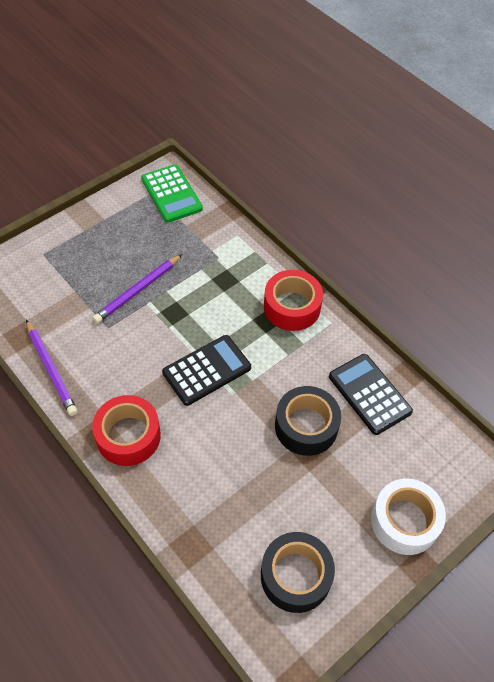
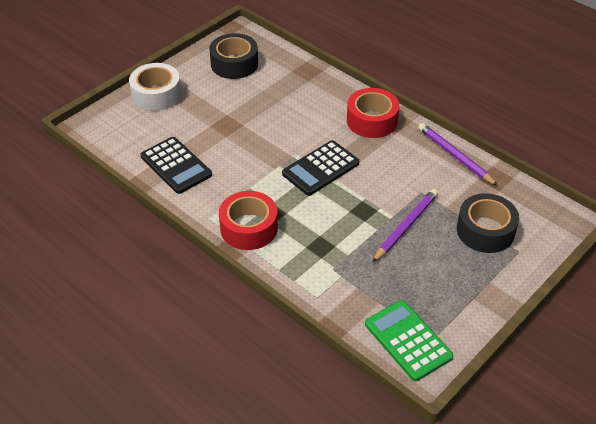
camera: 175 degrees right, 10 degrees down
black tape [275,386,341,456] -> black tape moved to [457,193,519,253]

